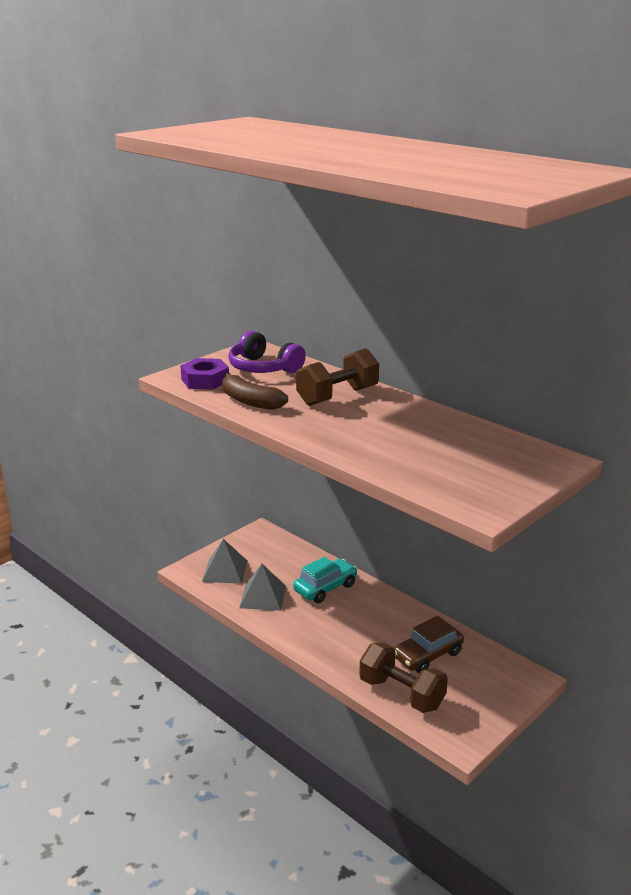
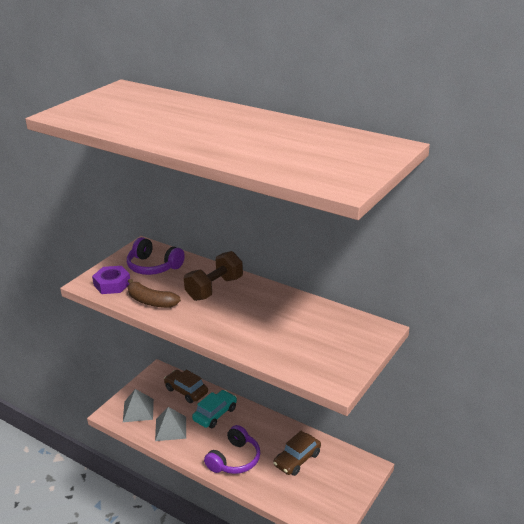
camera: 10 degrees left, 5 degrees up
brown dumbbell [359,643,448,713] -> none
none -> brown car [164,369,208,403]
none -> purple headphones [204,425,260,474]

